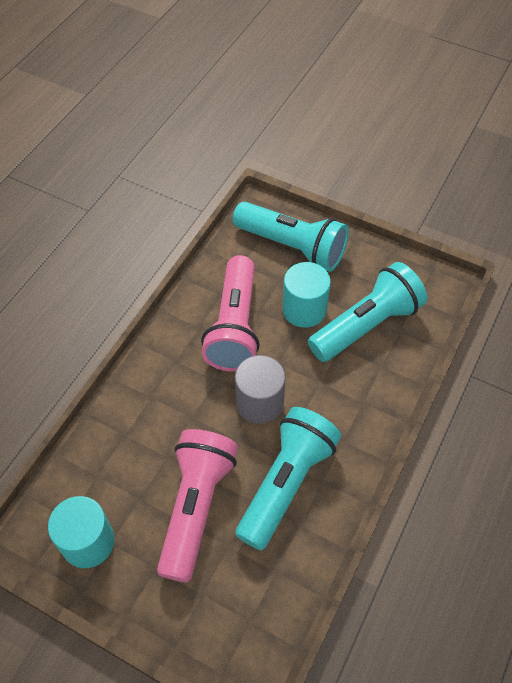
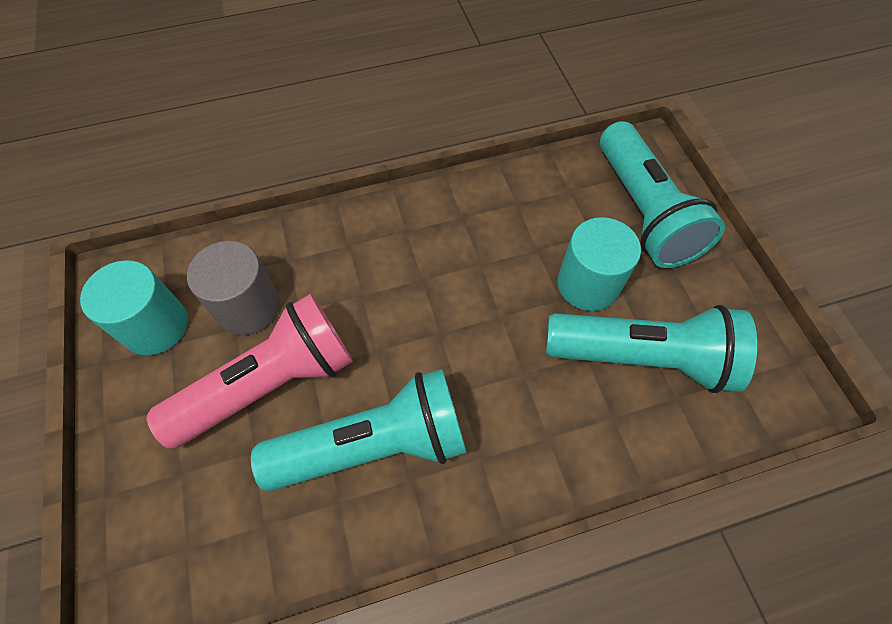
camera: 45 degrees right, 5 degrees up
pink flashlight [201,255,260,371] -> none
grey cylinder [235,355,286,424] -> grey cylinder moved to [187,241,280,335]

